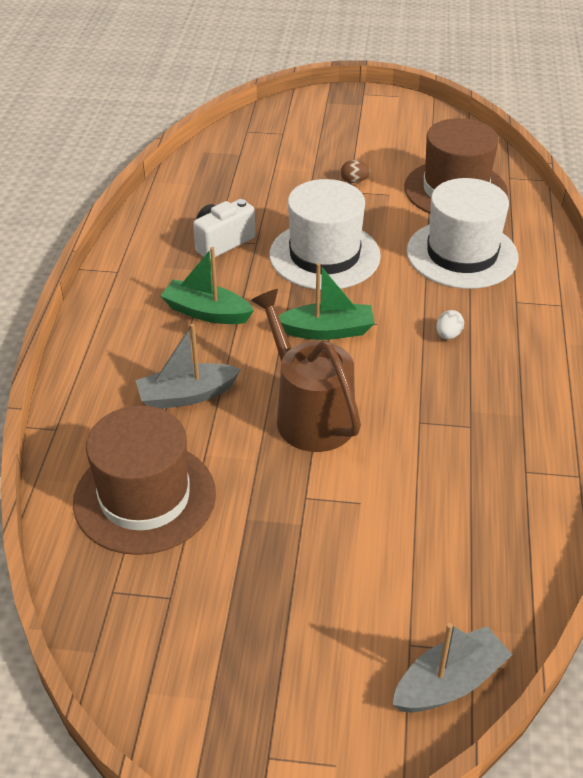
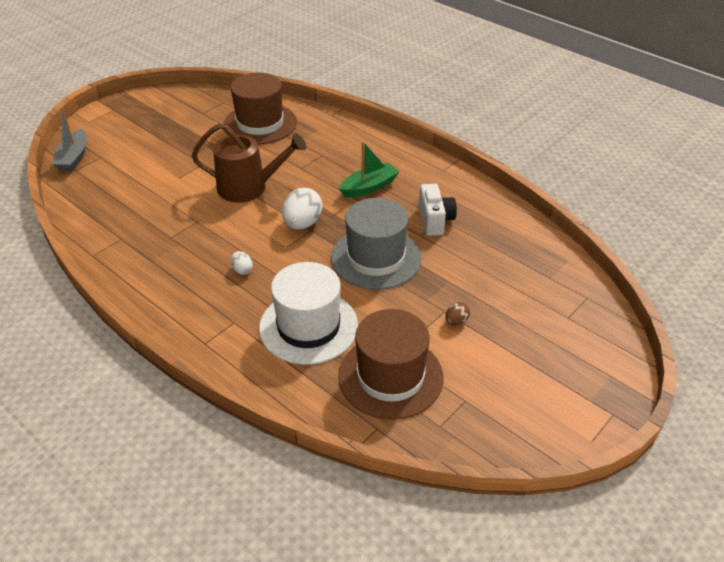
camera: 125 degrees right, 0 degrees up
grey boat [135,324,241,409] -> none
white hat [269,179,381,290] -> grey hat [331,198,421,290]
green boat [279,263,375,340] -> white egg [282,188,322,229]

